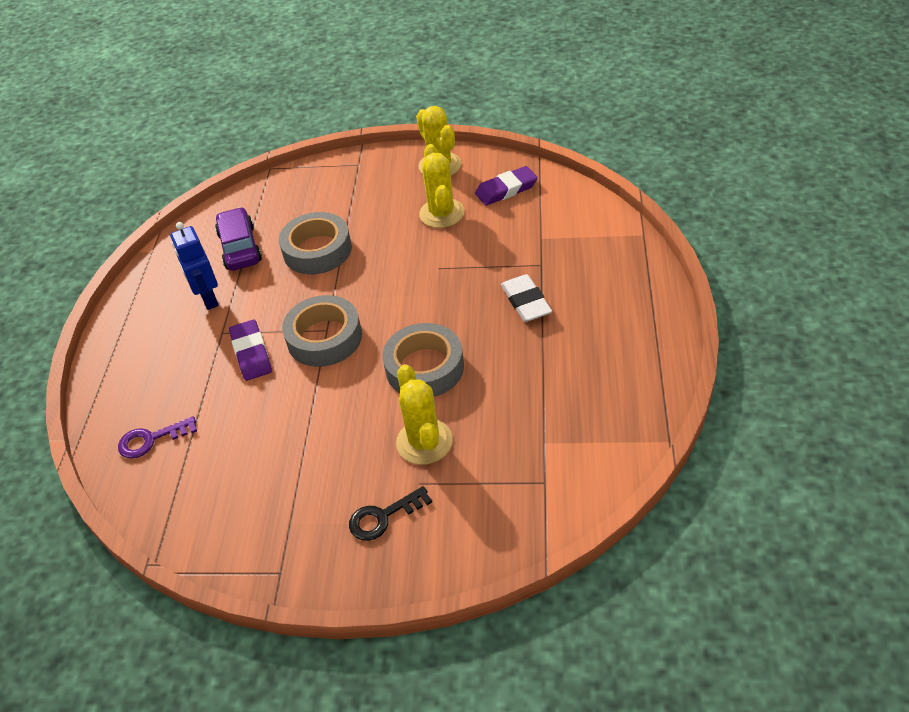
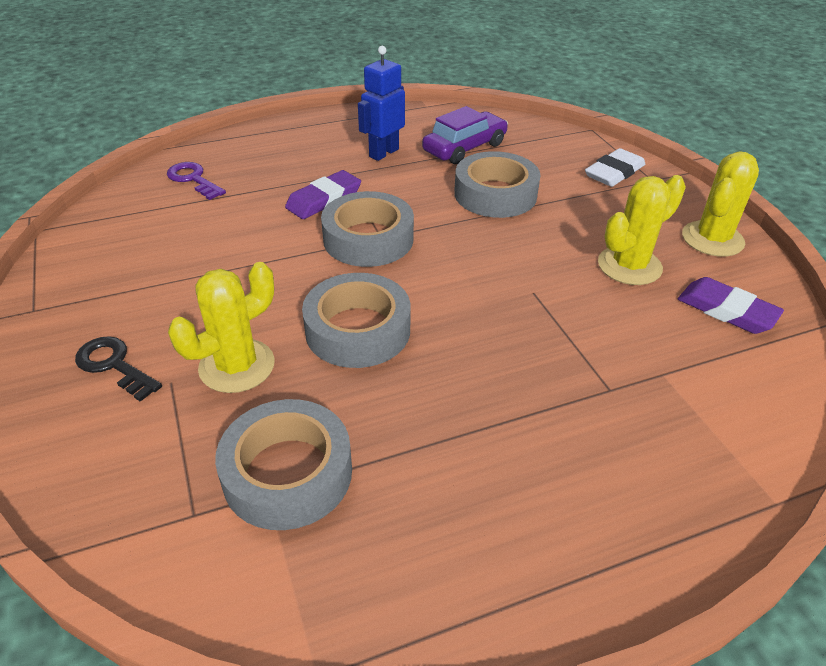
camera: 60 degrees right, 5 degrees down
white eraser [501,274,552,322] -> white eraser moved to [585,148,645,187]
none -> grey tape [215,399,352,530]

